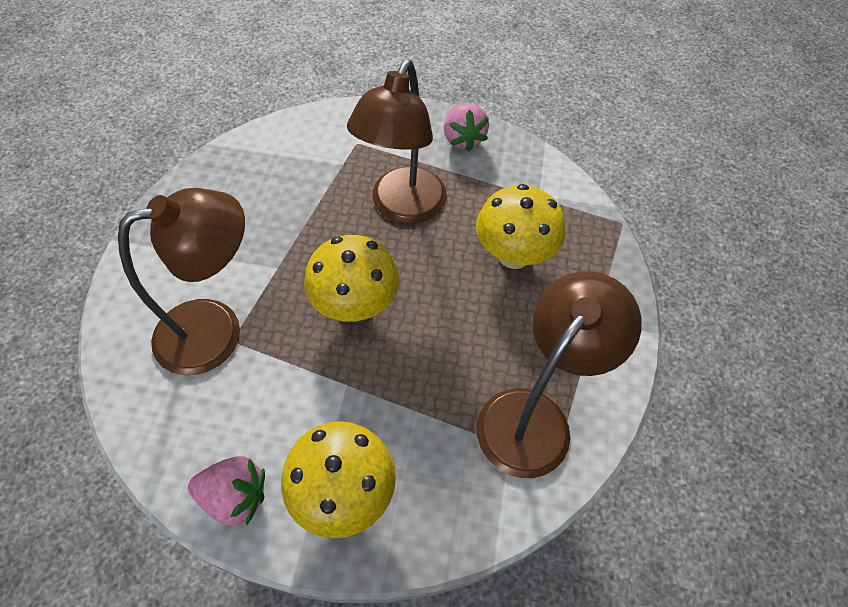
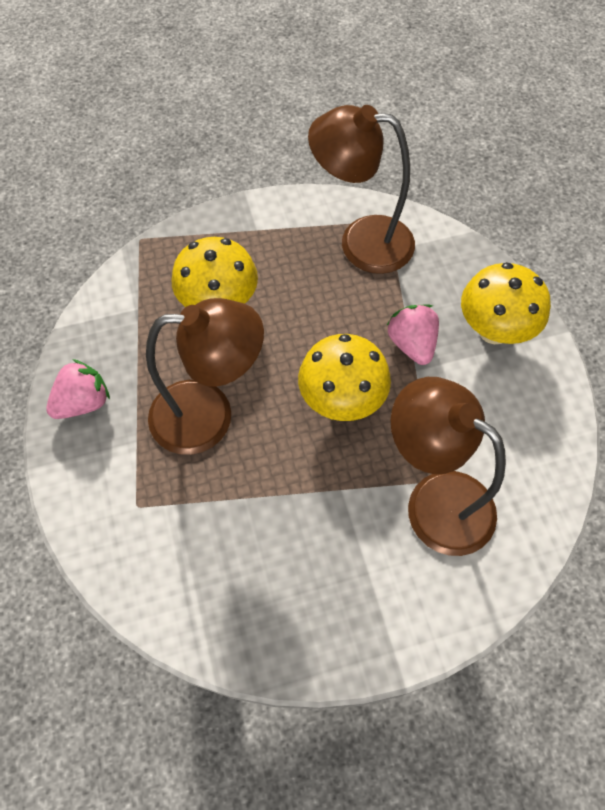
camera: 115 degrees left, 5 degrees up
pink strawberry [188,456,265,526] -> pink strawberry moved to [387,304,439,365]

